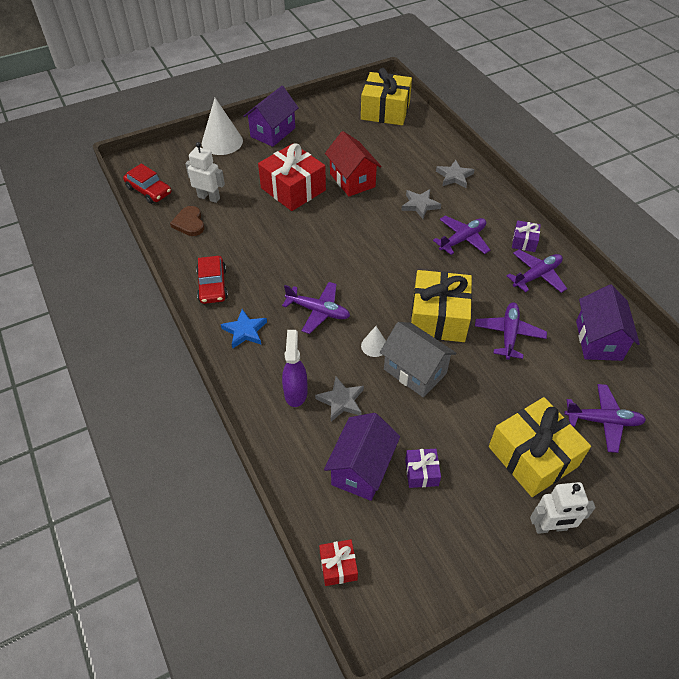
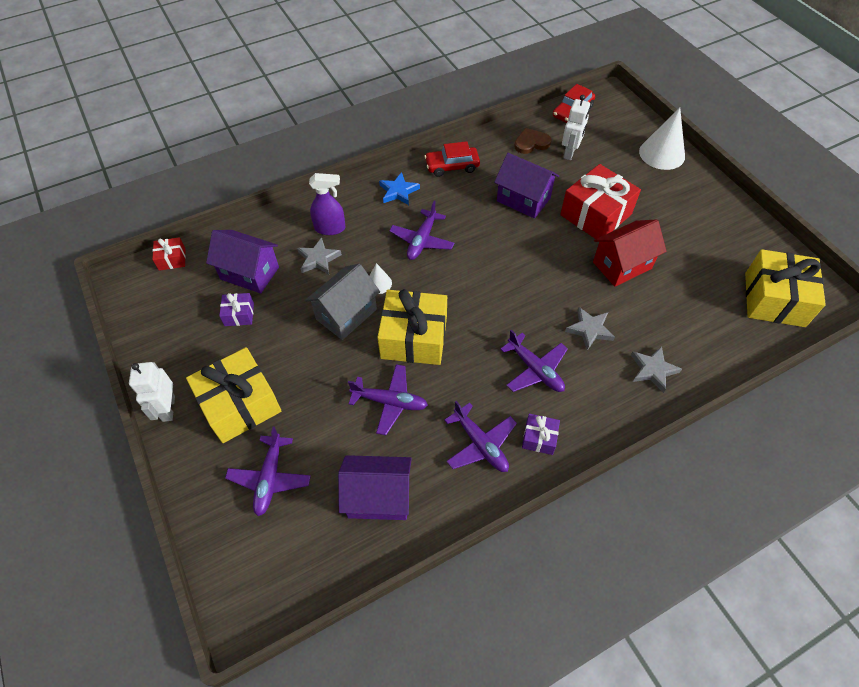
camera: 90 degrees right, 5 degrees up
purple house [244,86,299,147] -> purple house moved to [494,153,559,219]

